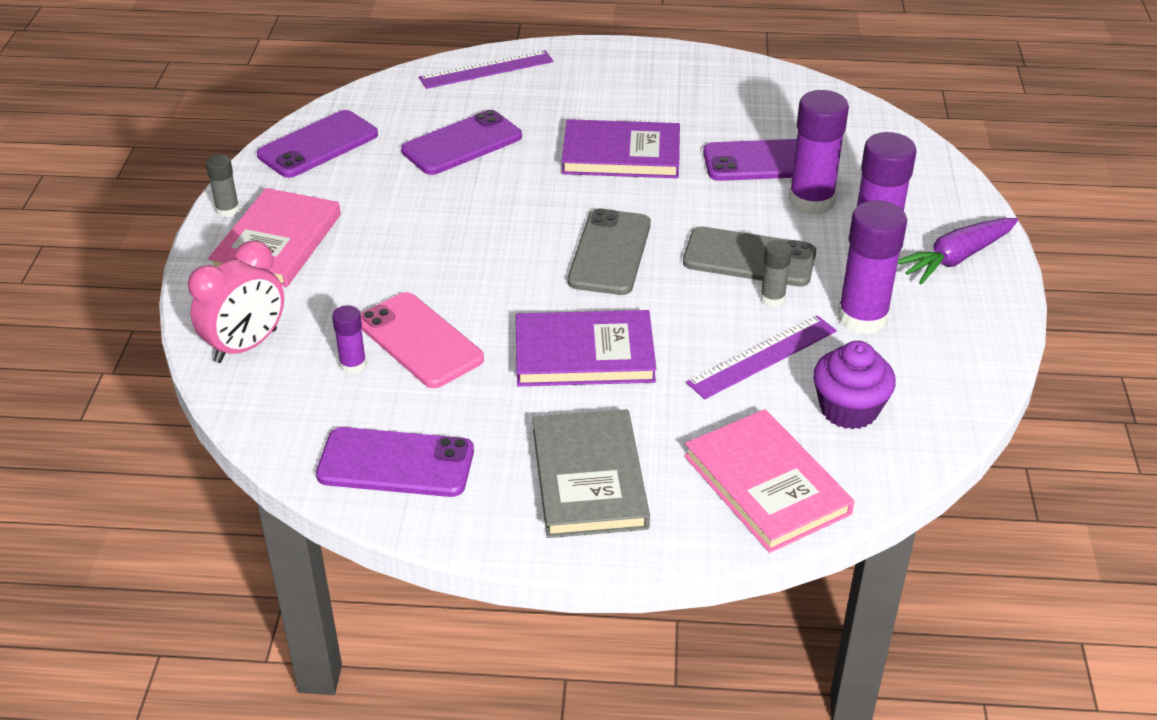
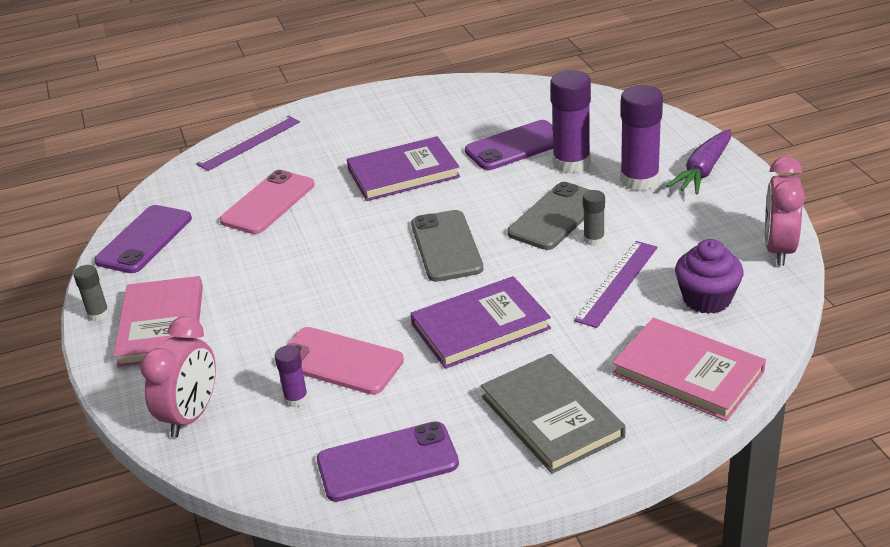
camera: 20 degrees left, 5 degrees down
purple phone [401,110,522,175] -> pink phone [220,170,315,234]
grey phone [683,227,816,287] -> grey phone turned 45 degrees counterclockwise [507,182,590,250]
purple glue stick [837,200,907,335] -> none
none -> pink clock [765,156,805,266]

